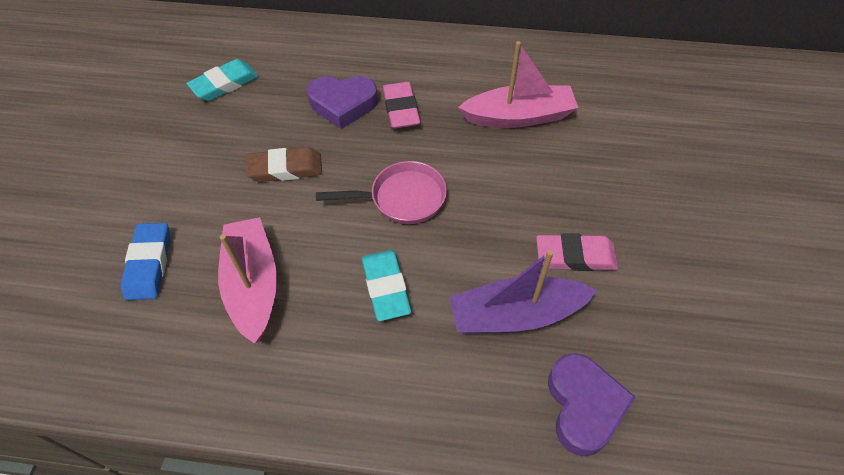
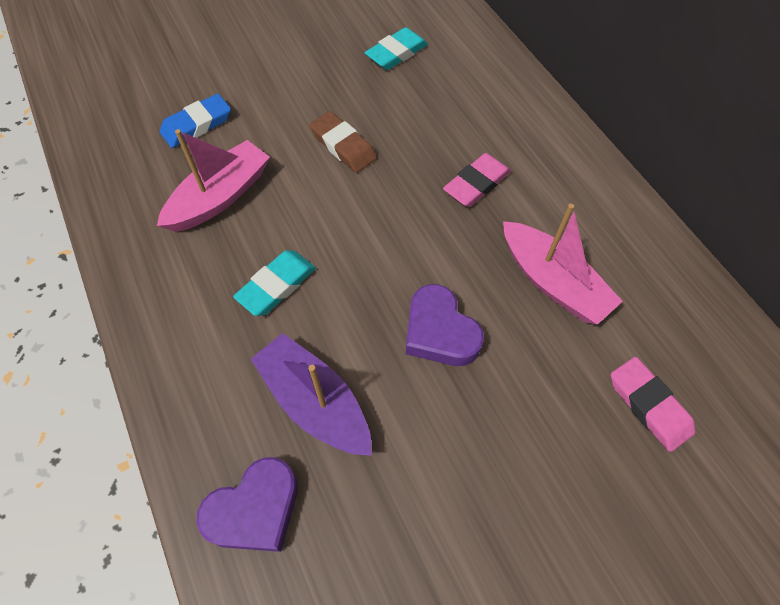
camera: 55 degrees right, 5 degrees up
turquoise eraser [186,59,259,101] -> turquoise eraser turned 60 degrees counterclockwise [365,27,428,70]
purple heart [307,76,378,129] -> purple heart moved to [406,284,484,366]
pink pan [316,161,447,224] -> none
pink eraser [536,233,618,271] -> pink eraser moved to [611,357,696,452]

